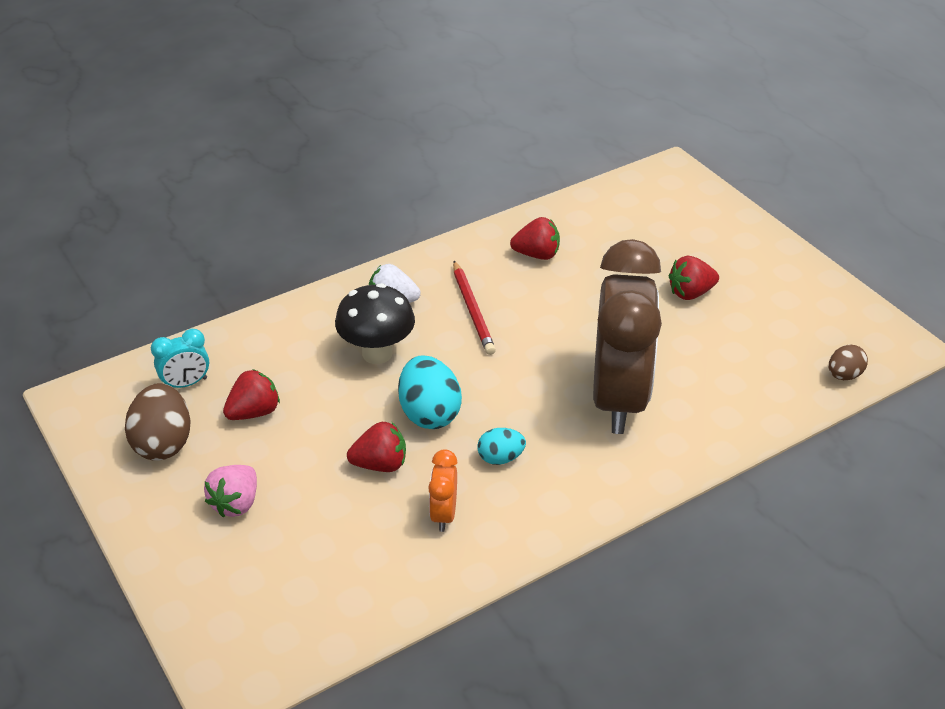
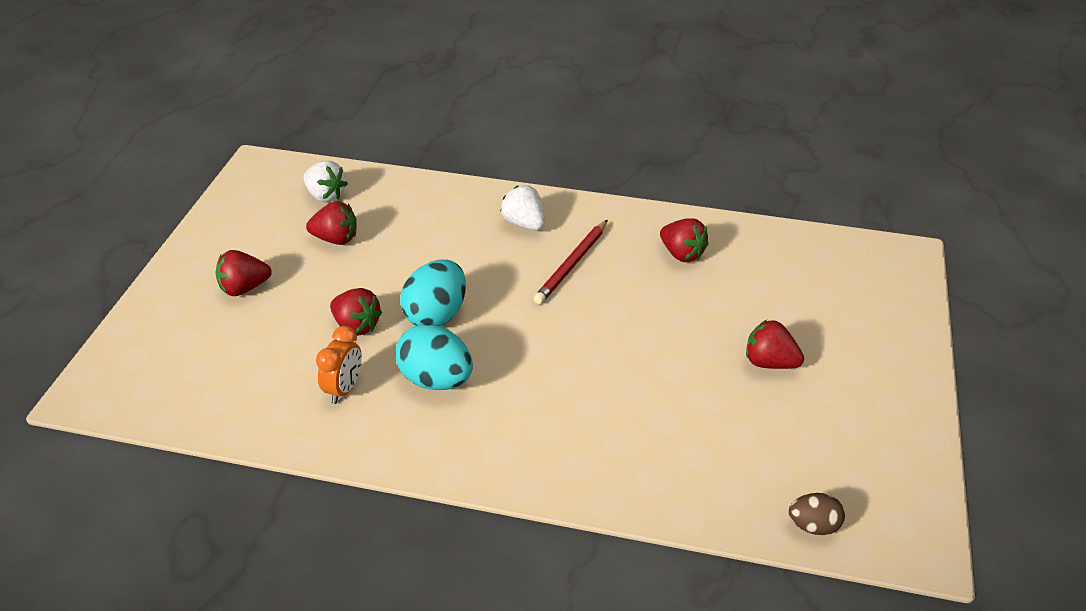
camera: 45 degrees right, 0 degrees up
brown egg [125,383,191,461] -> none
turquoise clock [151,329,209,388] -> white strawberry [304,161,348,202]
pink strawberry [204,465,257,517] -> red strawberry [216,250,272,296]
black mushroom [335,283,415,364] -> none
orange clock [428,449,458,532] -> orange clock turned 150 degrees clockwise [316,326,362,404]
turquoise egg [477,428,526,465] -> turquoise egg [395,324,473,390], size x1.74
brown clock [593,239,662,434] -> none

